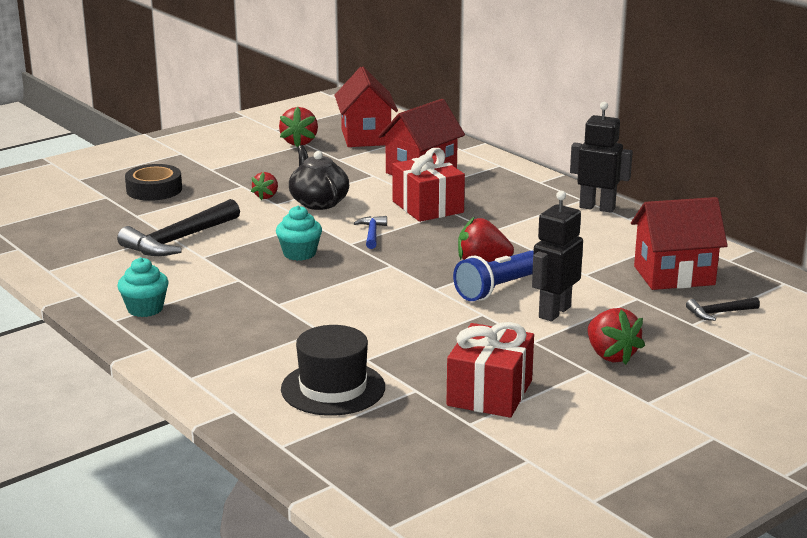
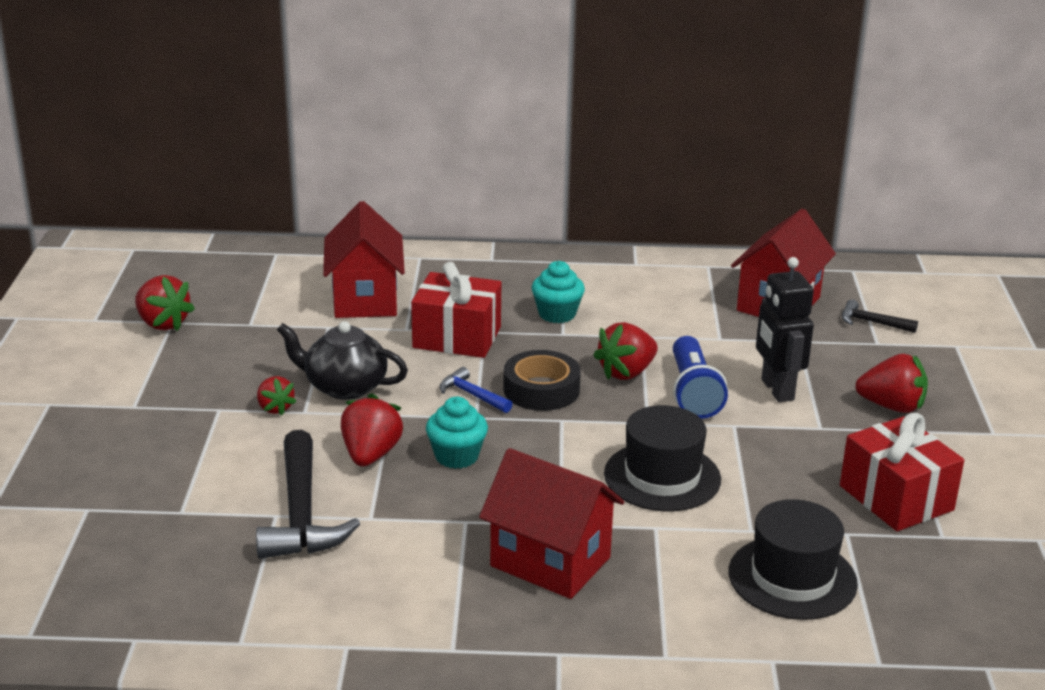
camera: 50 degrees left, 5 degrees up
turquoise cupcake [117,257,169,317] -> turquoise cupcake moved to [532,261,585,323]
black tape [125,164,182,201] -> black tape moved to [503,350,581,411]
red house [334,67,398,147] -> red house moved to [479,448,624,599]
black robot [570,102,633,213] -> none
black hammer [686,297,760,321] -> black hammer turned 90 degrees clockwise [842,299,918,333]
none -> red strawberry [341,393,404,466]
none -> black hat [604,405,721,512]

